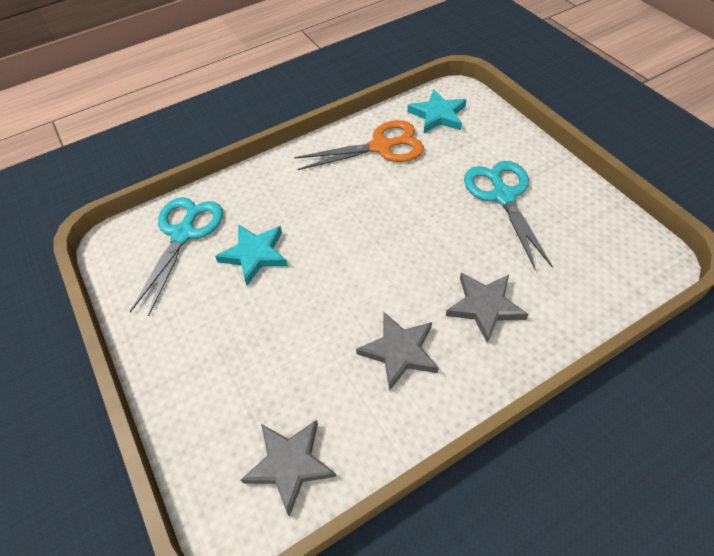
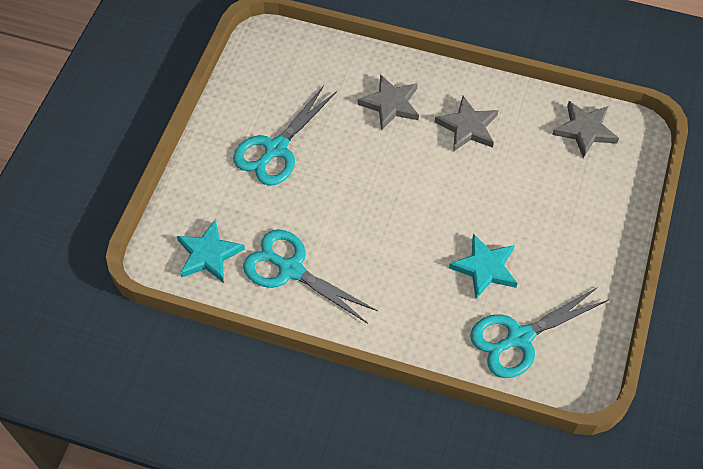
camera: 135 degrees left, 5 degrees up
orange scissors [294,120,424,170] -> turquoise scissors [243,229,378,324]

